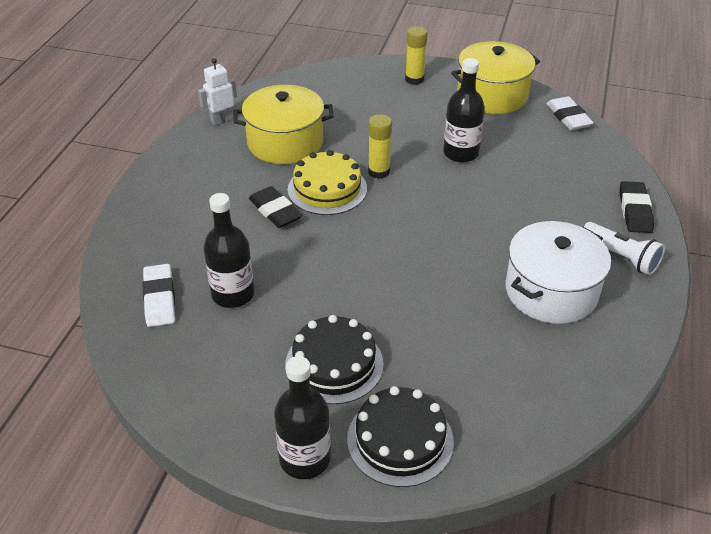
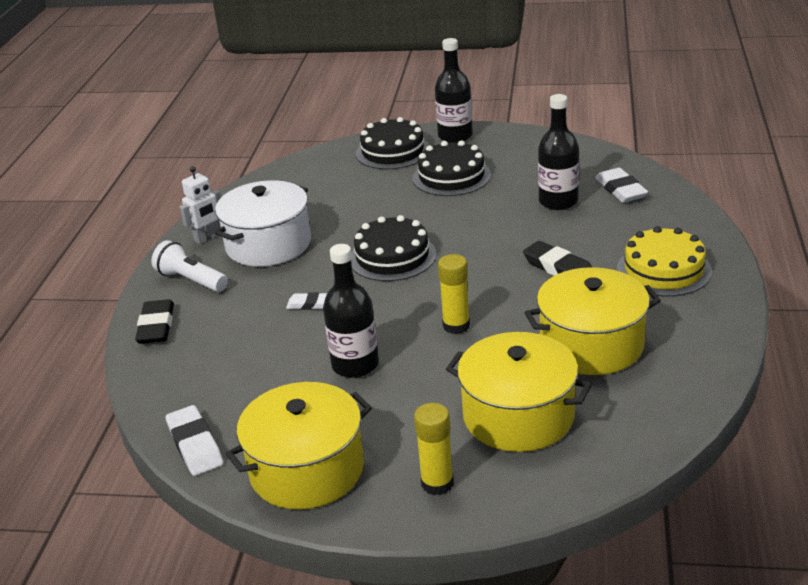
camera: 175 degrees right, 10 degrees down
white robot [198,58,237,125] -> white robot moved to [180,166,221,244]
yellow cake [288,150,367,215] -> yellow cake moved to [617,226,712,297]
none -> white eraser [286,292,327,310]
none -> black cake [351,215,436,281]
none -> yellow pot [446,332,592,452]

